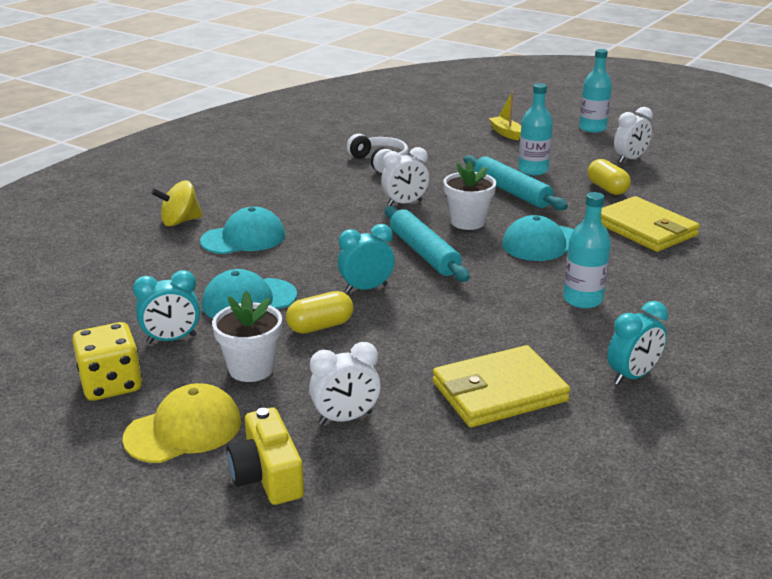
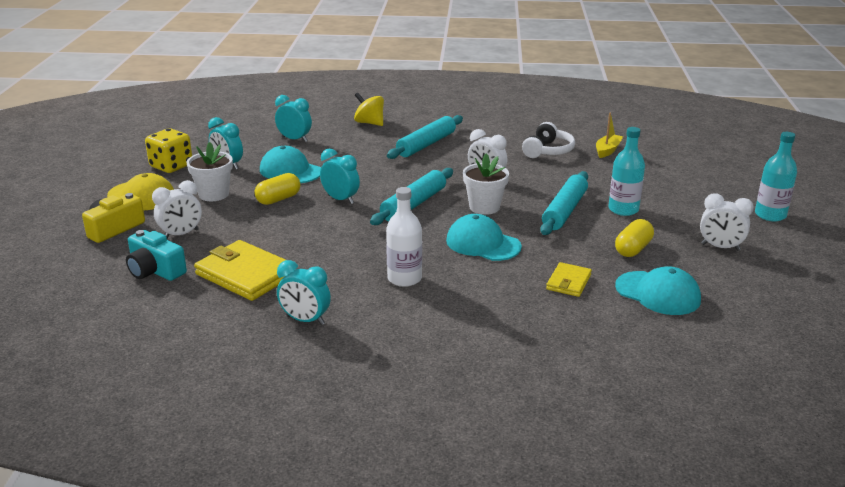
camera: 60 degrees right, 0 degrees up
turquoise cap [200,207,285,254] -> turquoise cap moved to [615,266,701,315]
yellow capsule [286,291,354,334] -> yellow capsule turned 75 degrees counterclockwise [254,173,301,205]
white clock [309,342,381,425] -> white clock turned 75 degrees counterclockwise [152,180,202,238]
yellow boat [489,92,521,140] -> yellow boat moved to [596,112,623,158]
turquoise bottle [563,192,611,308] -> white bottle [386,187,422,287]
yellow wallet [601,196,700,252] -> yellow wallet [546,262,592,297], size x0.54
none -> turquoise camera [126,230,187,281]
none -> turquoise clock [275,95,312,142]
none -> turquoise rolling pin [387,115,463,159]

